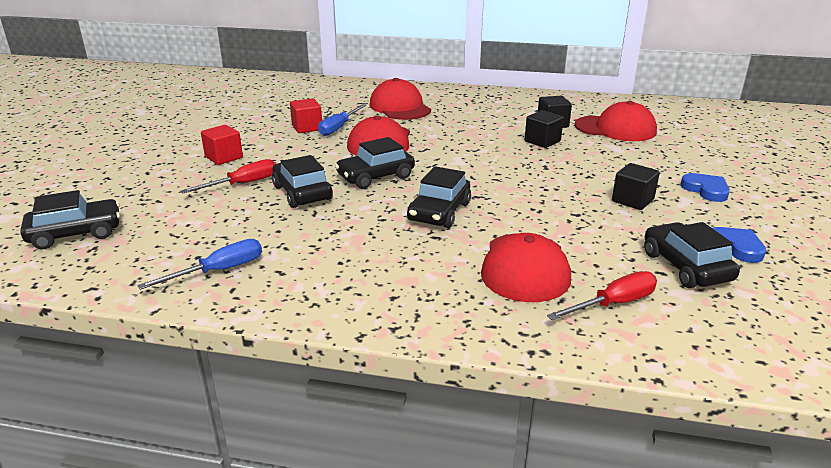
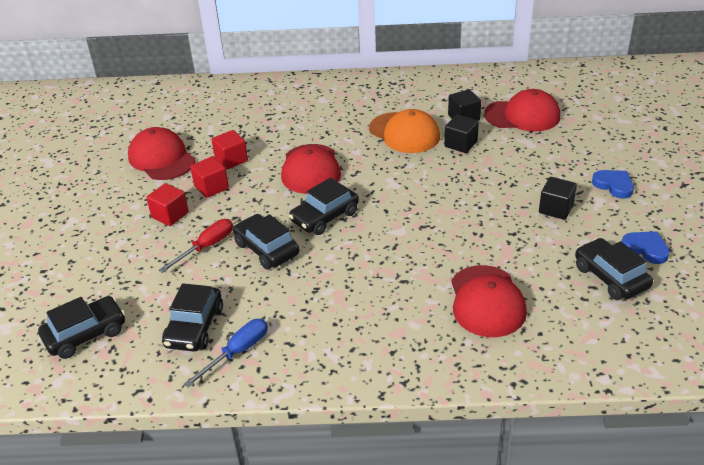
camera: 10 degrees left, 10 degrees up
blue screwdriver [318,104,366,136] -> none
red cap [370,78,431,120] -> red cap moved to [128,127,195,180]
black car [407,166,471,228] -> black car moved to [162,283,223,352]
red screwdriver [547,271,657,320] -> none
none -> red cube [190,156,229,198]
none -> orange cap [369,109,440,153]

